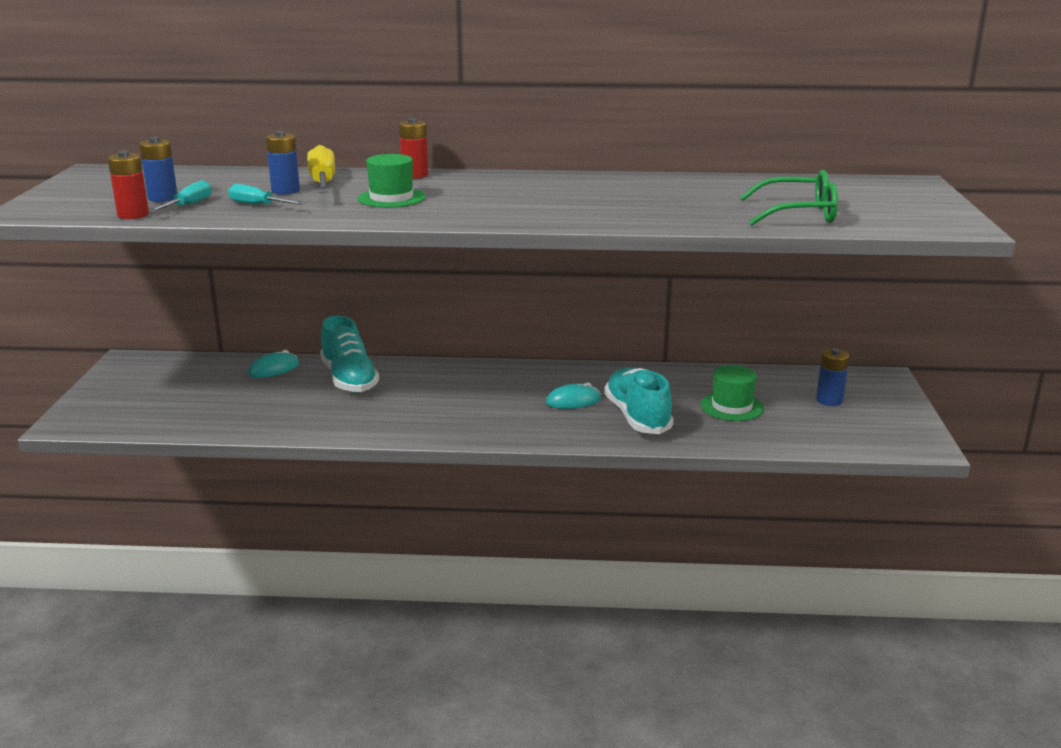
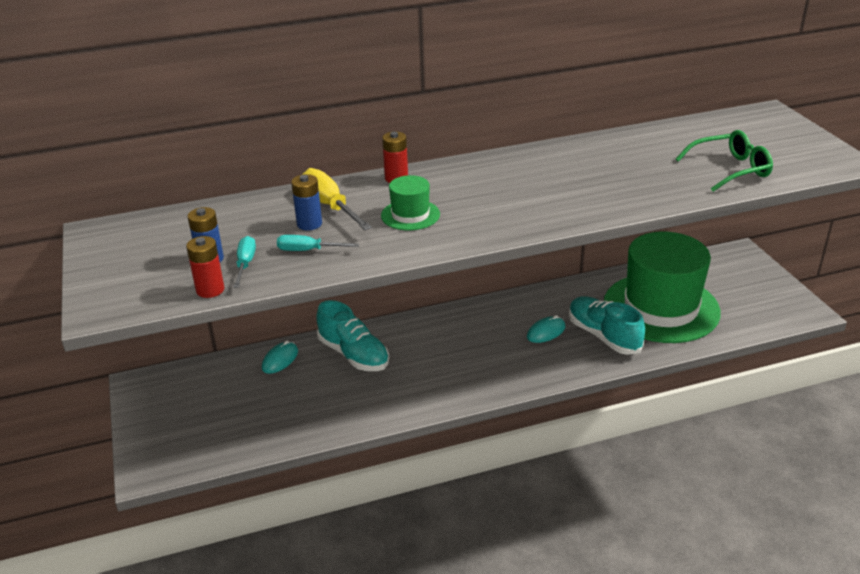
camera: 20 degrees left, 10 degrees up
green hat [701,365,764,421] -> green hat [604,232,721,343], size x2.34
blue battery [816,348,849,406] -> none

